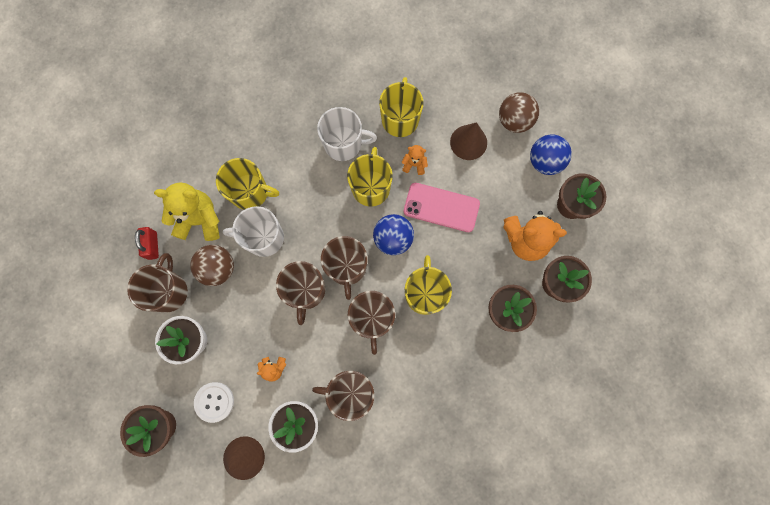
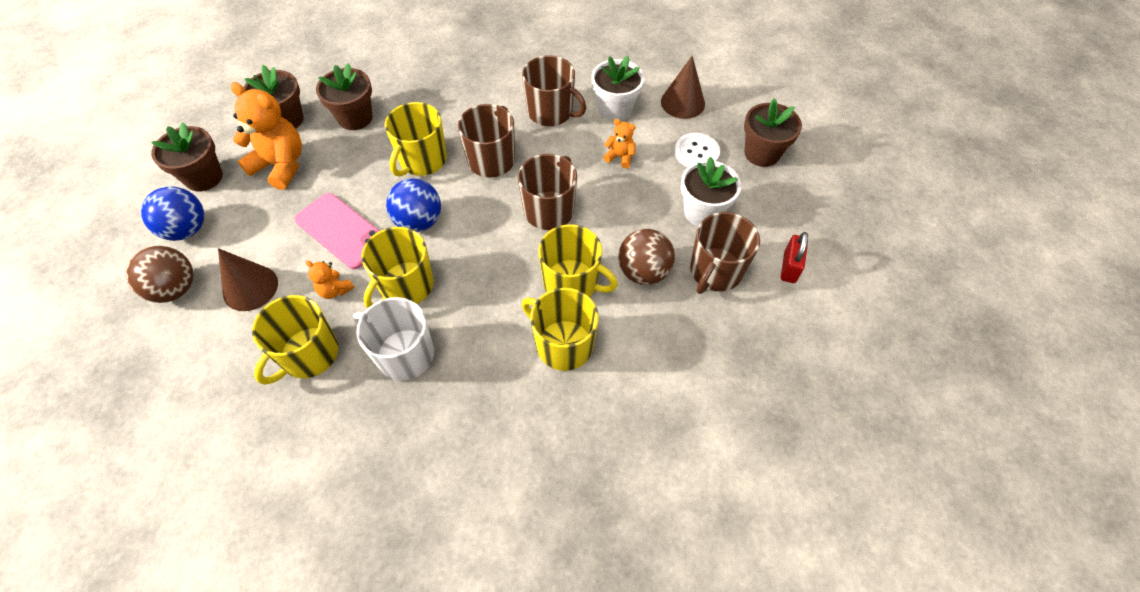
camera: 155 degrees left, 20 degrees down
red padlock [135,227,159,260] -> red padlock moved to [781,232,808,283]
yellow teddy bear [154,182,220,241] -> none
white mug [223,206,284,257] -> yellow mug [538,224,618,297]
brown mug [321,236,367,300] -> none

